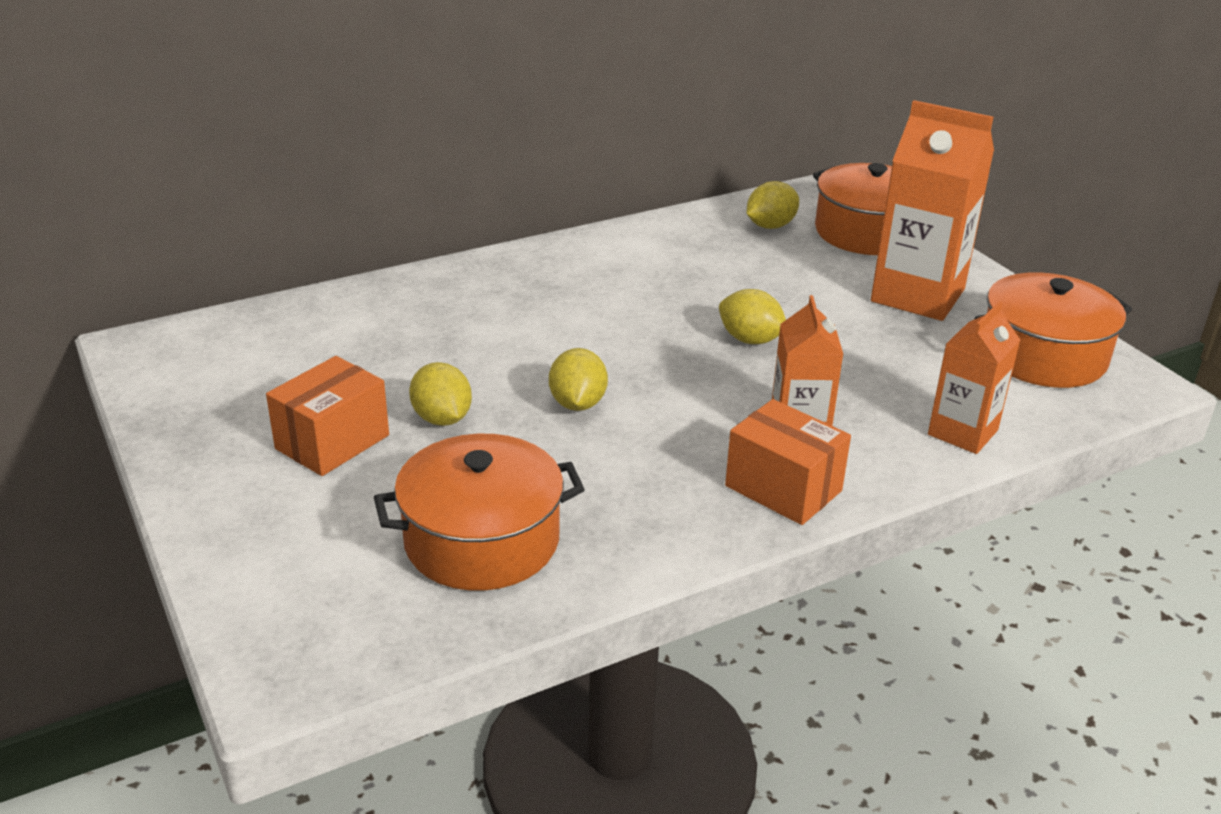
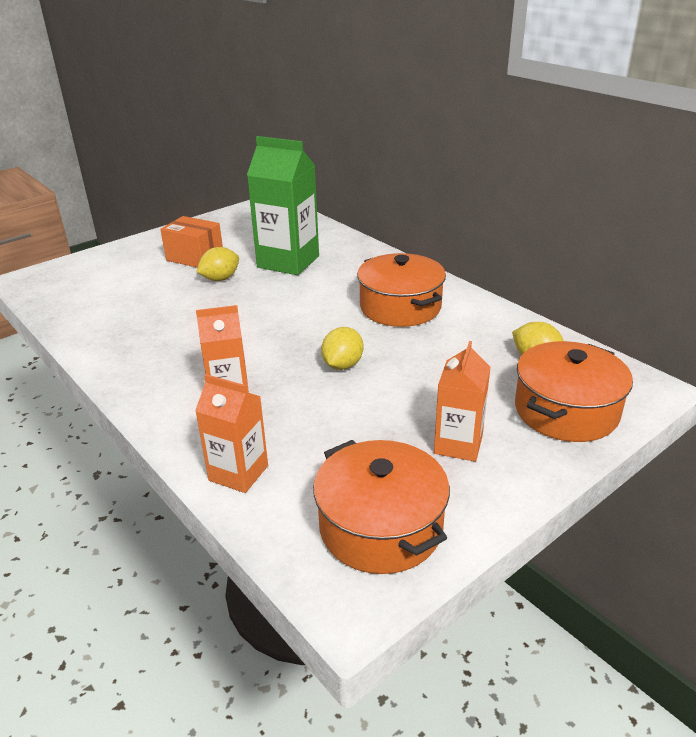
camera: 80 degrees right, 0 degrees up
orange pot [374,434,585,591] -> orange pot moved to [357,253,446,327]
yellow lemon [549,348,608,411] -> none
orange box [725,399,851,525] -> none
orange carton [871,100,994,321] -> orange carton [434,341,491,462], size x0.60
none -> green carton [247,136,319,275]

